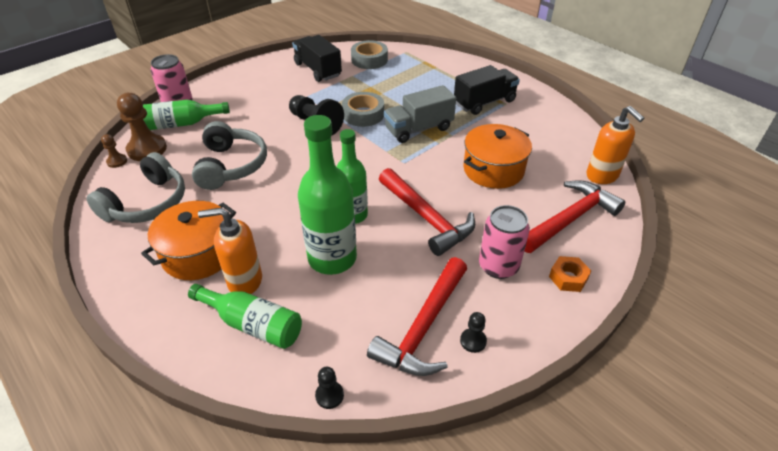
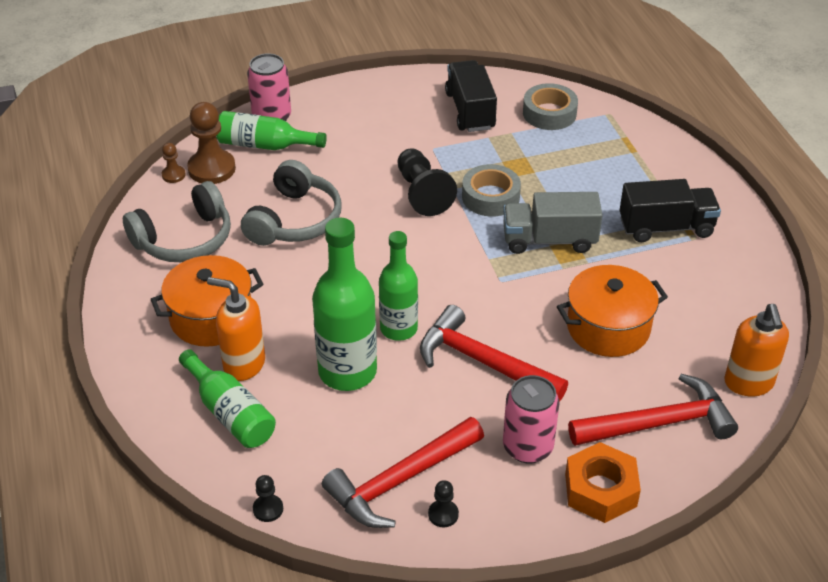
camera: 25 degrees right, 0 degrees up
red hammer [379,168,475,256] -> red hammer turned 135 degrees clockwise [420,305,568,402]
orange nut [549,256,591,292] -> orange nut [565,442,641,523], size x1.62

